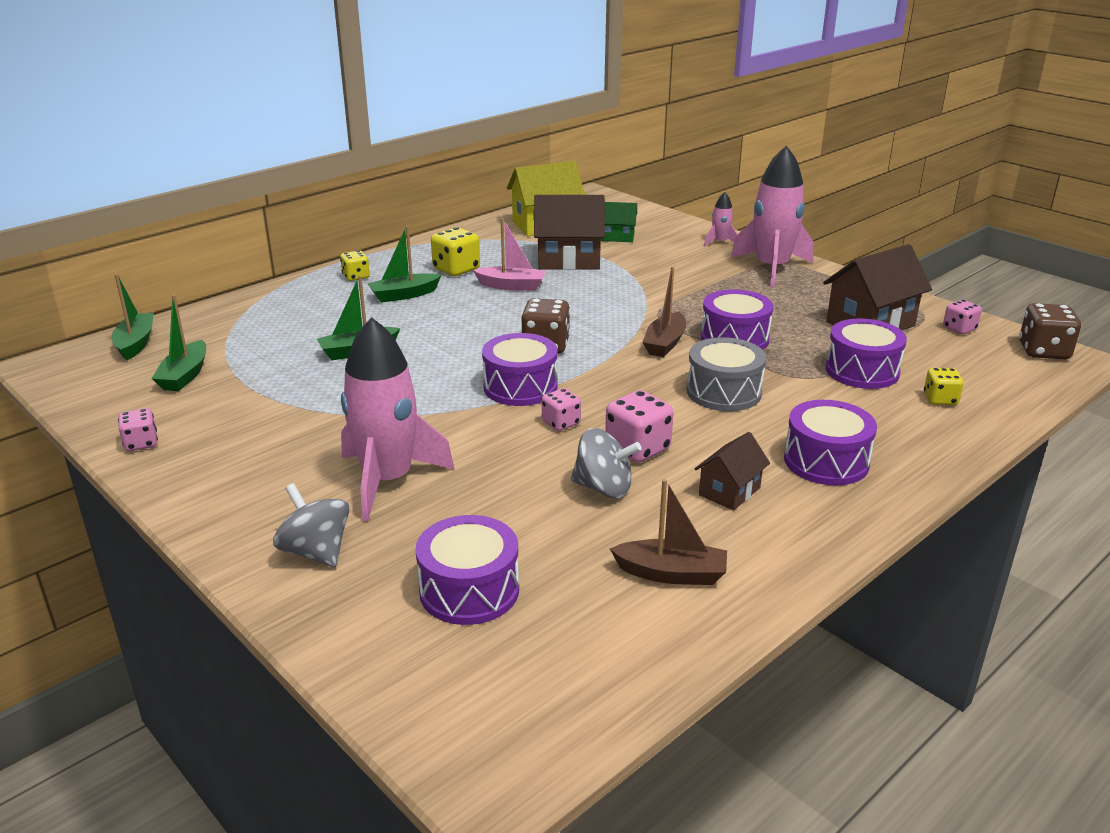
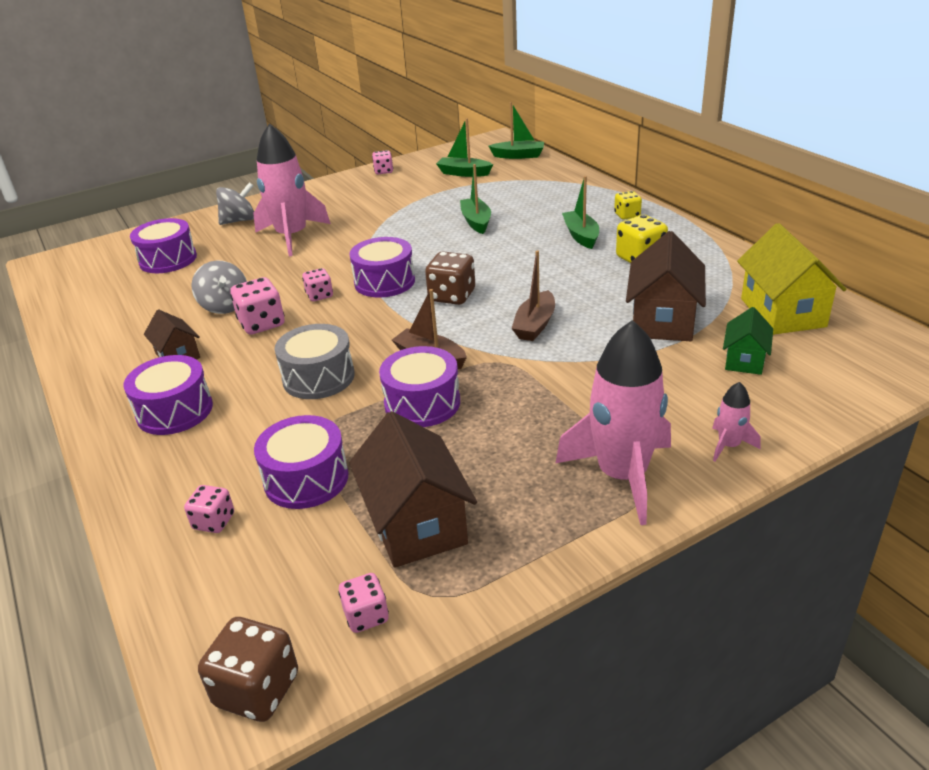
camera: 105 degrees right, 5 degrees up
pink boat [473,218,546,291] -> none
grey spinning top [571,428,642,498] -> grey spinning top turned 60 degrees counterclockwise [192,261,247,314]
brown boat [610,479,727,585] -> brown boat moved to [511,250,555,341]
yellow dice [924,368,964,405] -> pink dice [184,485,234,533]

